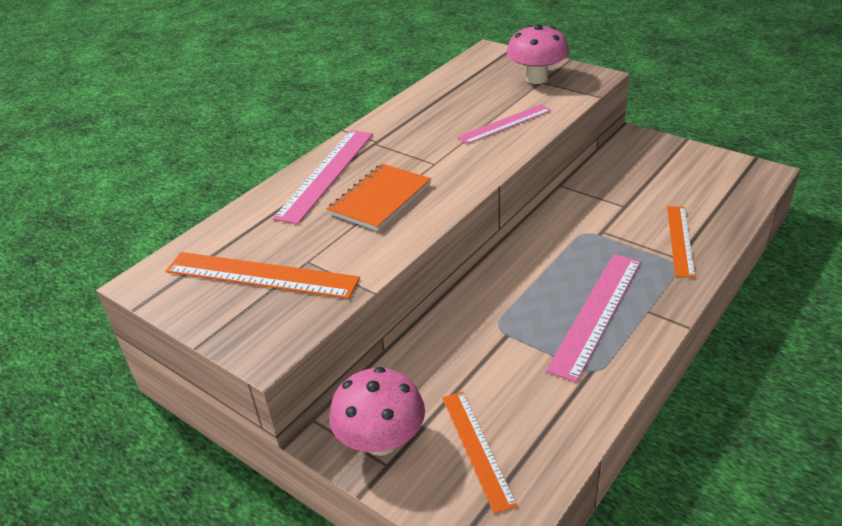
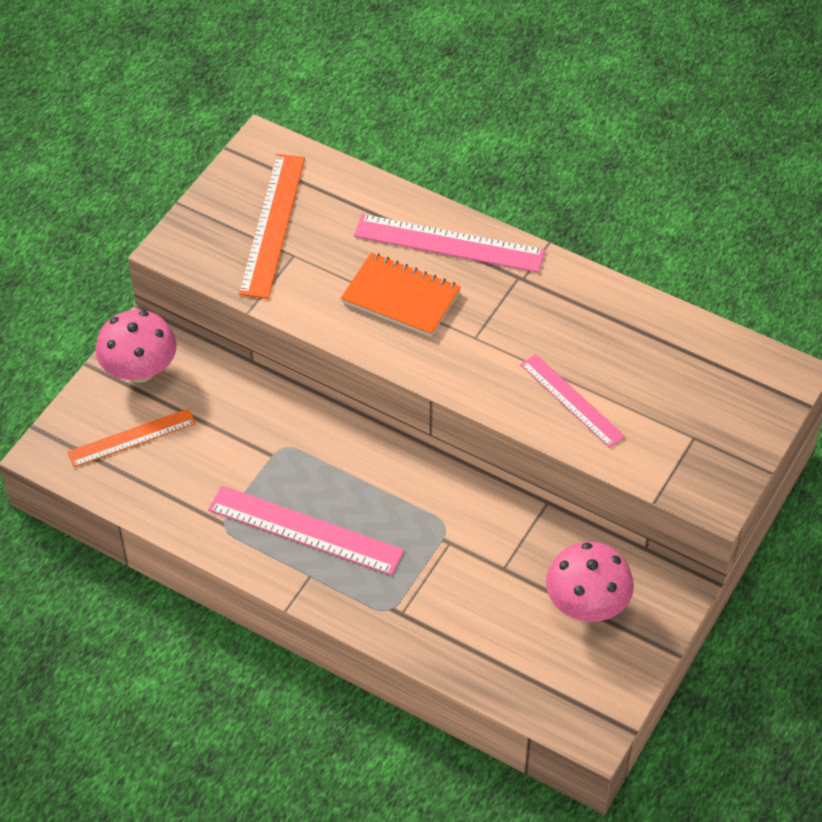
camera: 80 degrees right, 15 degrees up
pink mushroom [507,24,569,84] -> pink mushroom moved to [546,542,634,622]
orange ruler [667,206,696,278] -> none

